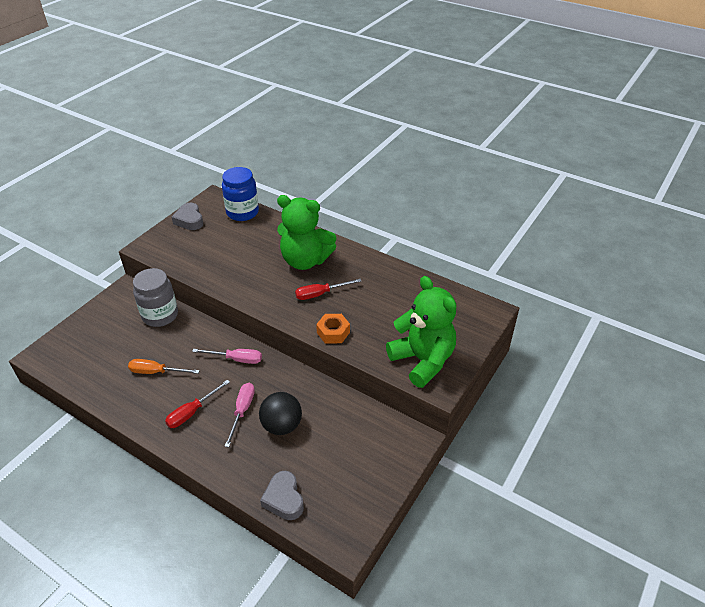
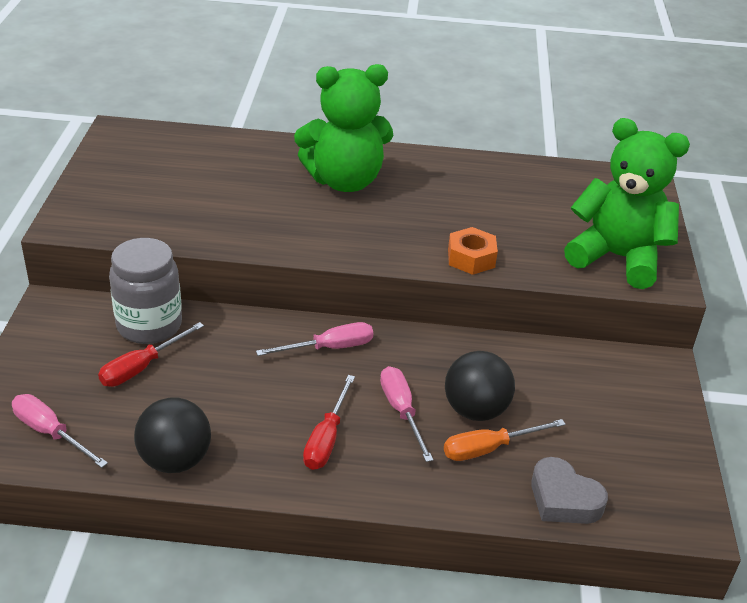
camera: 30 degrees left, 5 degrees down
orange screwdriver [128,359,200,374] -> orange screwdriver moved to [444,419,566,461]
grey heart [172,202,203,230] -> none
blue jar [222,167,259,221] -> none
red screwdriver [295,279,361,300] -> red screwdriver moved to [98,322,204,387]
none -> pink screwdriver [12,394,108,468]
none -> black ball [134,397,211,473]

